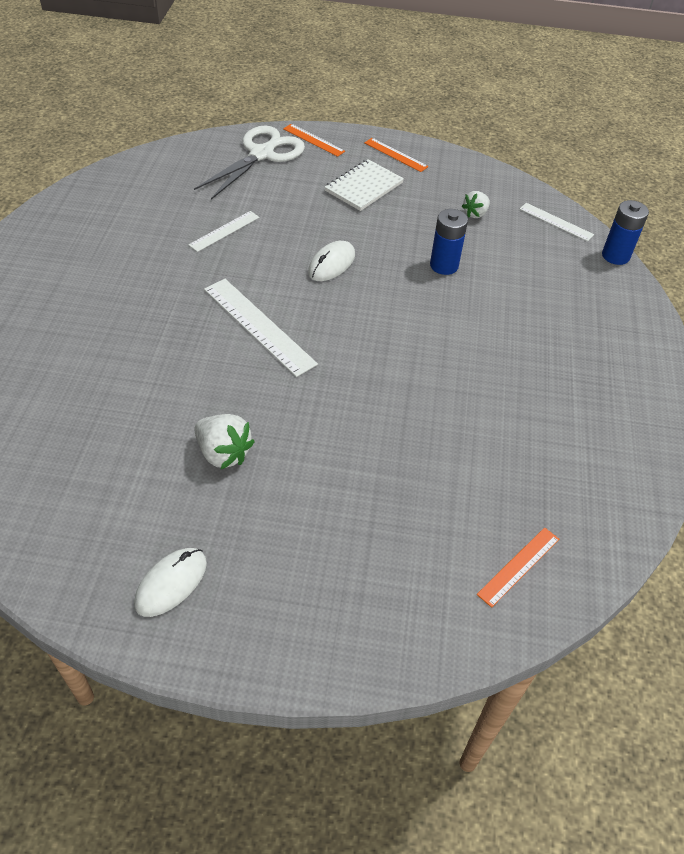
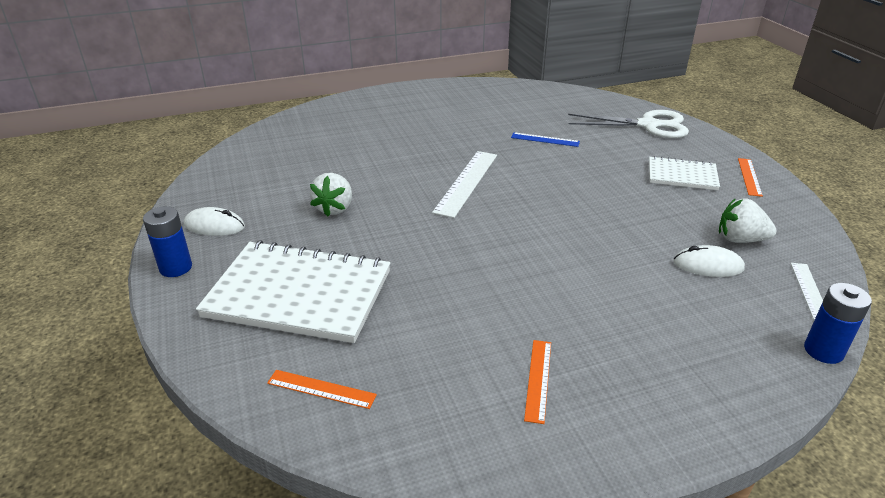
camera: 65 degrees right, 15 degrees down
white ruler [189,211,259,252] -> blue ruler [511,132,580,147]
orange ruler [283,124,345,157] -> orange ruler moved to [524,340,551,424]
white mouse [308,241,355,281] -> white mouse moved to [673,245,745,277]
blue battery [430,209,468,275] -> blue battery moved to [143,206,192,277]
white strawberry [462,191,490,218] -> white strawberry [719,198,777,243], size x1.55
none -> white notebook [196,241,391,343]

